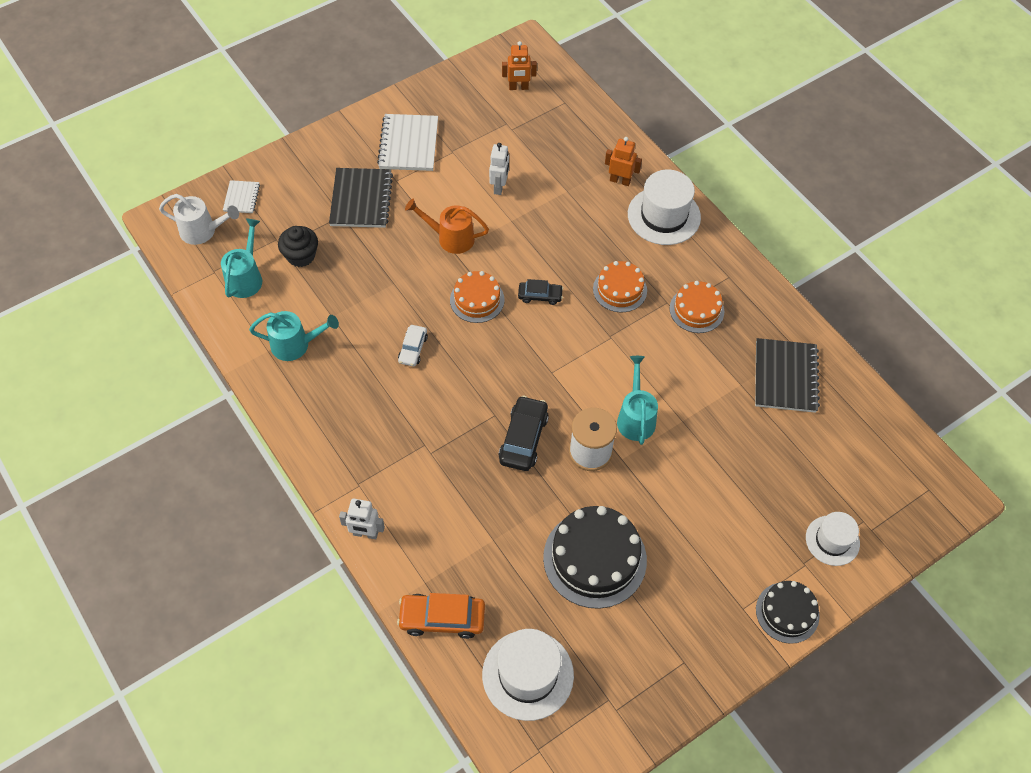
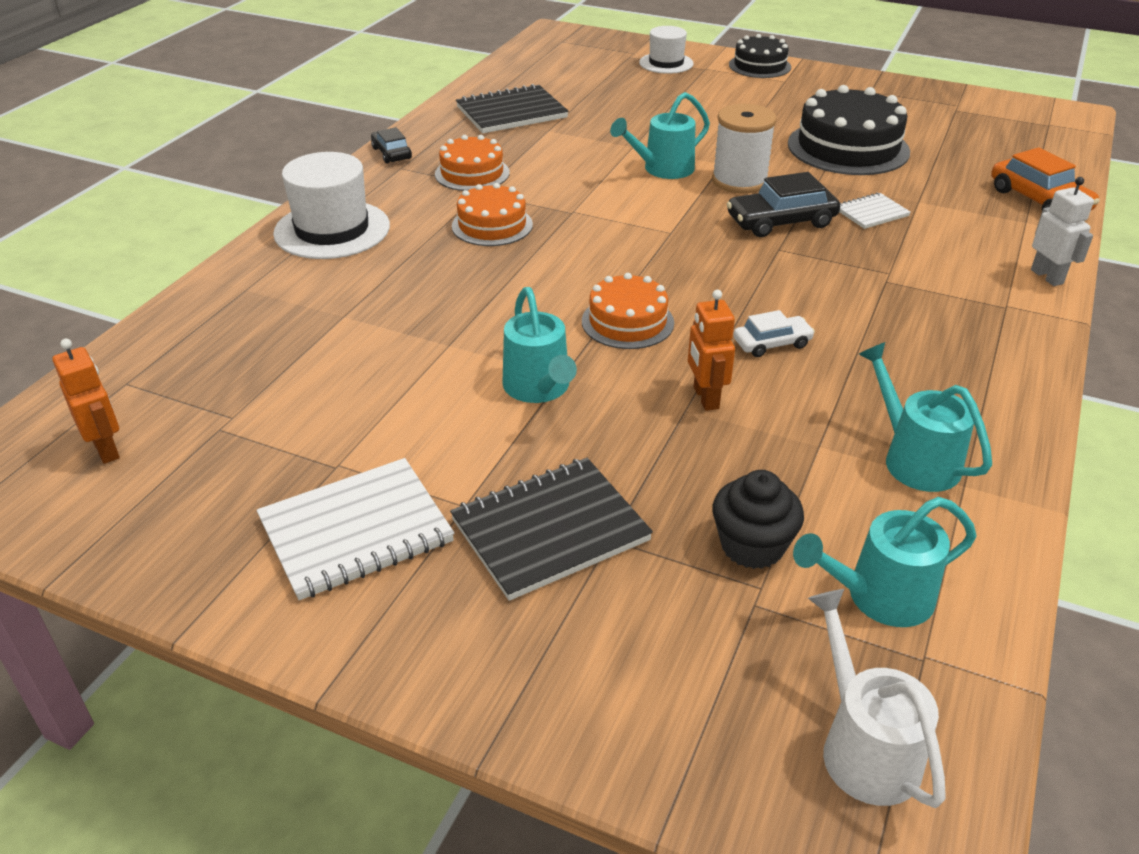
camera: 120 degrees left, 20 degrees down
white notebook [223,180,260,213] -> white notebook moved to [839,192,911,229]
orange watering can [405,199,489,254] -> turquoise watering can [502,287,577,403]
white hat [482,629,574,721] -> none
white robot [489,143,509,195] -> none
black car [518,279,563,305] -> black car moved to [371,127,412,163]
orange robot [605,137,642,186] -> orange robot moved to [688,290,735,411]

